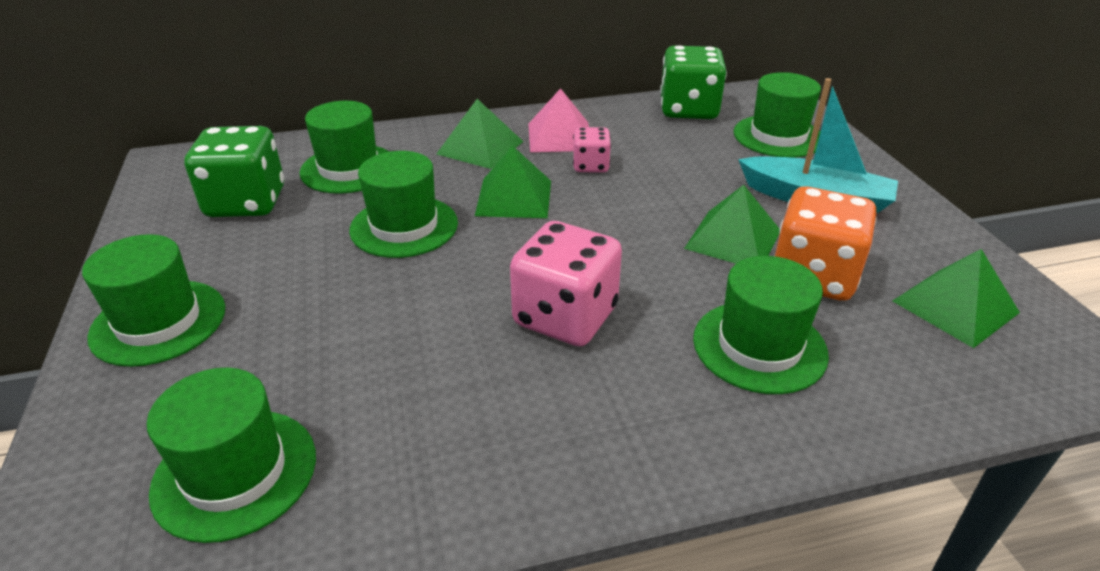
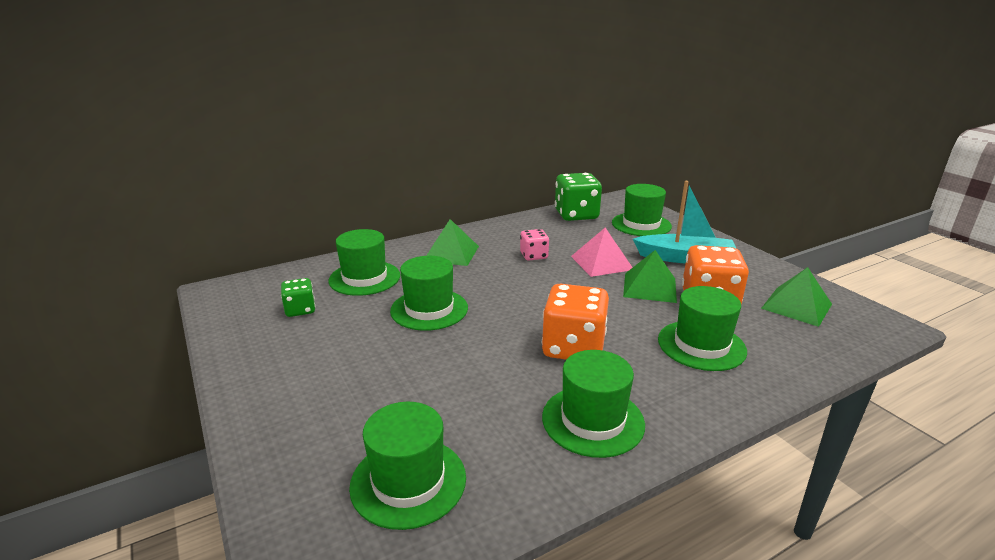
camera: 15 degrees left, 10 degrees down
green hat [82,234,225,367] -> green hat moved to [542,350,645,458]
green dice [184,126,284,217] -> green dice [281,278,315,317], size x0.55
green pyramid [475,145,551,218] -> none
pink dice [510,221,622,346] -> orange dice [542,284,609,359]
pink pyramid [528,88,589,152] -> pink pyramid moved to [571,228,633,277]

